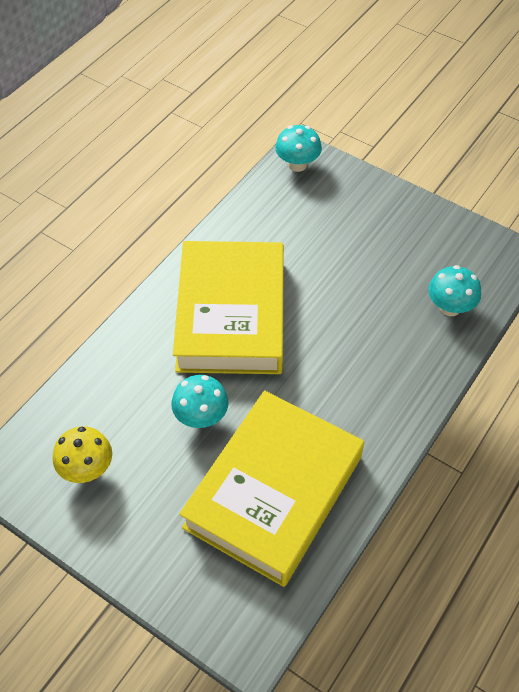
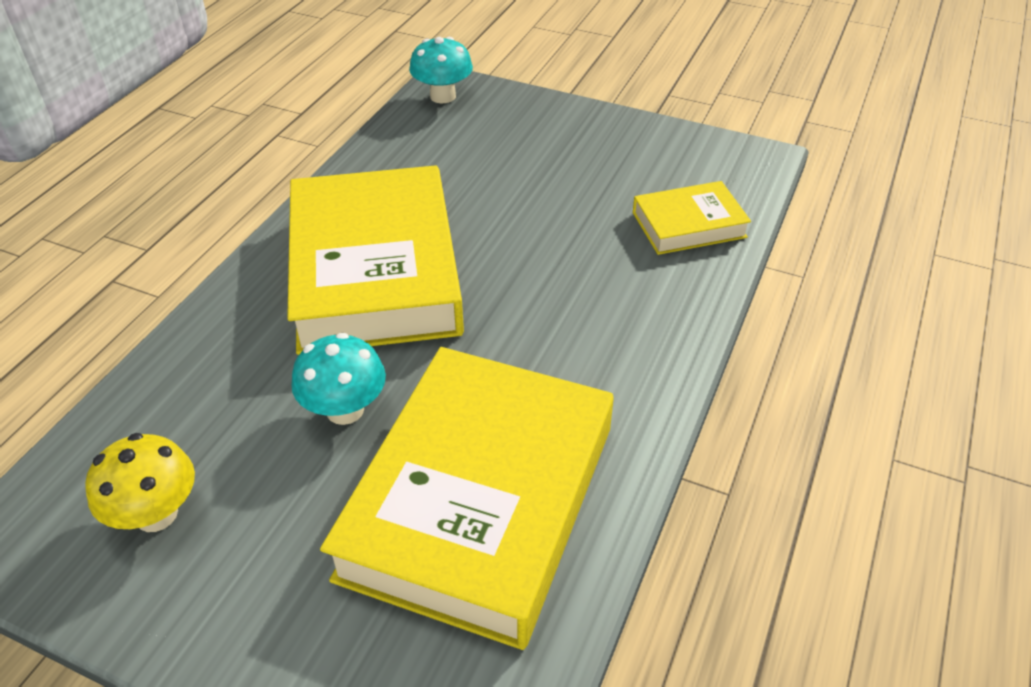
camera: 10 degrees left, 10 degrees down
turquoise mushroom [428,265,481,316] -> yellow book [633,181,751,255]

